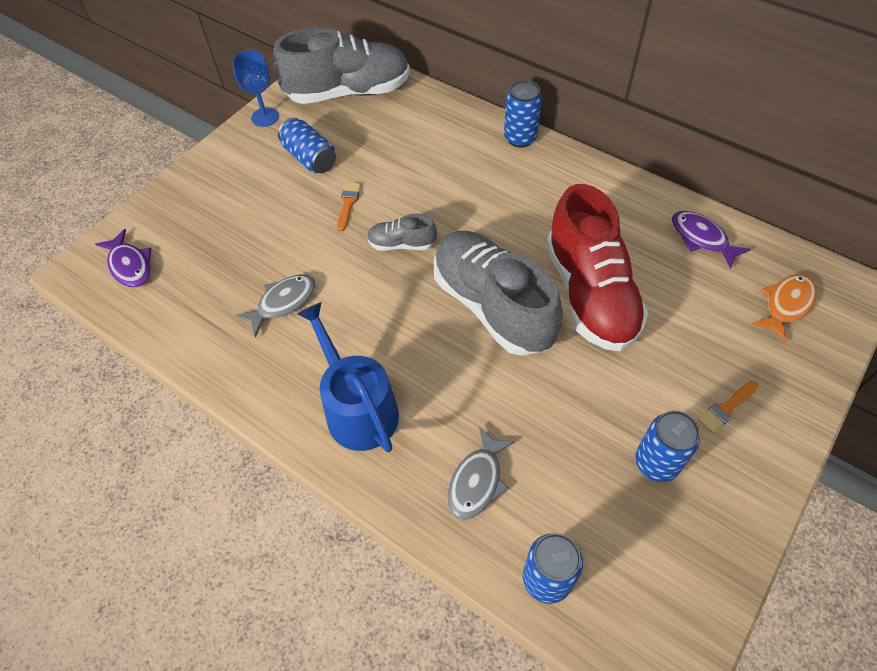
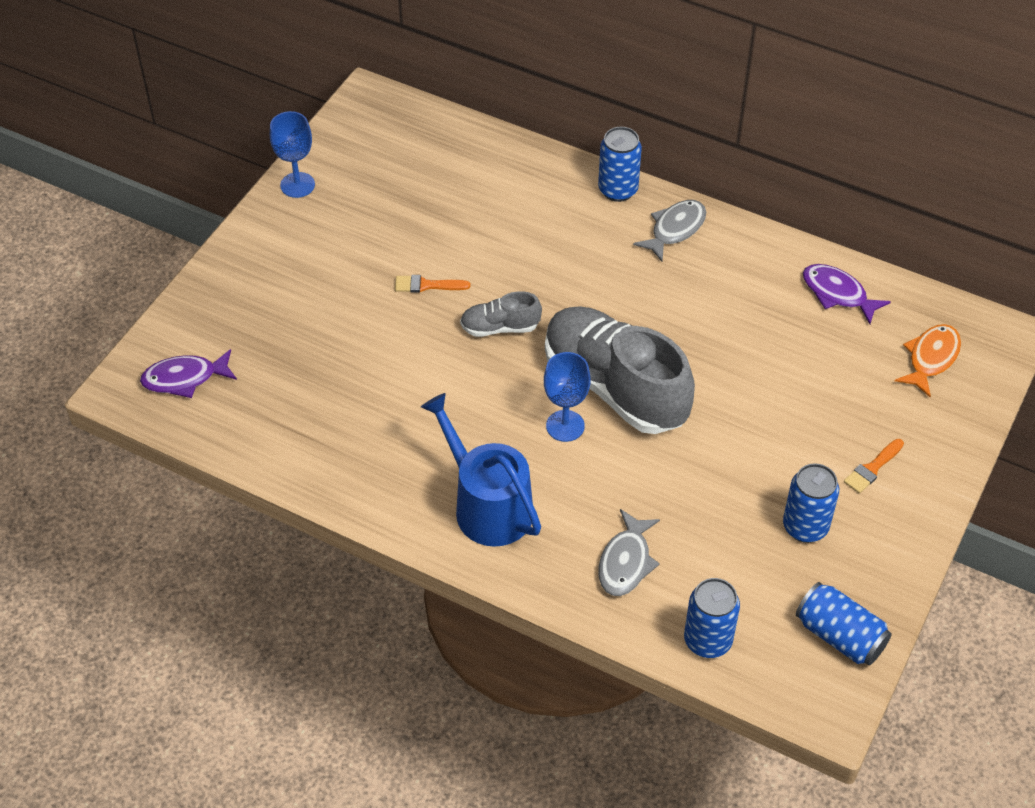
camera: 10 degrees left, 5 degrees down
purple fish [95,229,151,287] -> purple fish turned 120 degrees clockwise [140,349,237,398]
grey fish [236,274,315,337] -> grey fish moved to [633,200,706,262]
grey shoe [273,27,410,104] -> none
blue can [278,118,336,173] -> blue can moved to [796,582,892,665]
orange brush [337,182,361,232] -> orange brush turned 90 degrees counterclockwise [395,275,470,293]
red shoe [546,184,648,351] -> none
none -> blue goblet [544,352,590,442]

